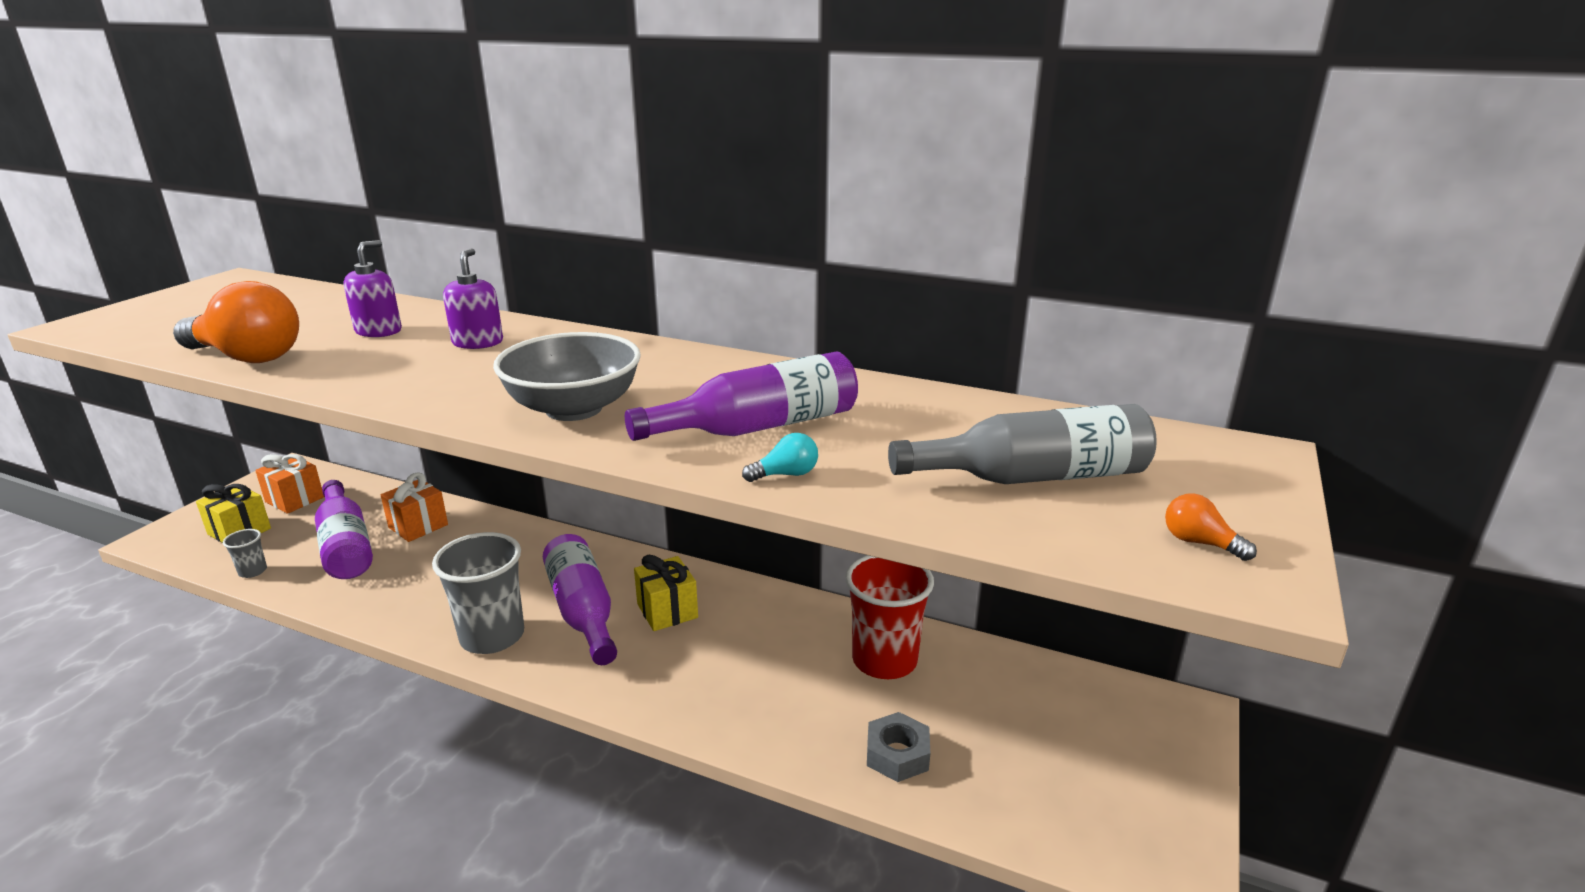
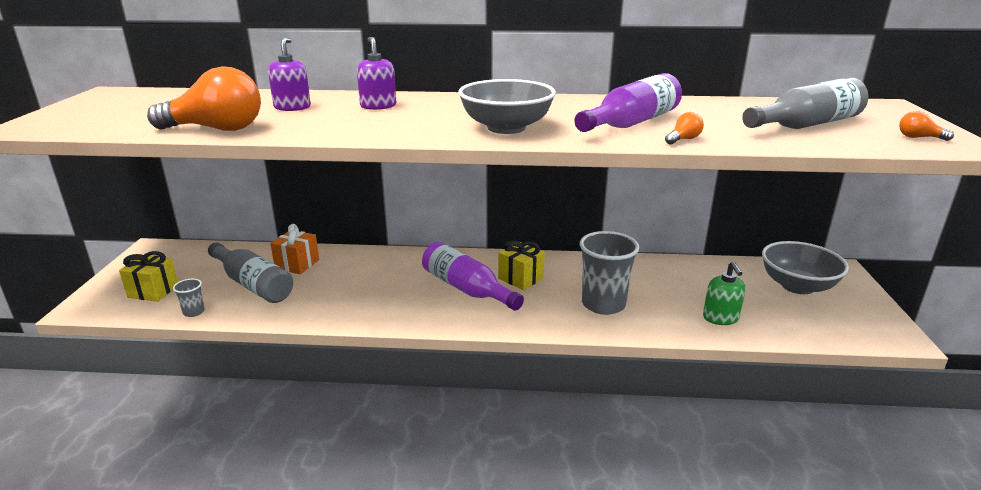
camera: 20 degrees left, 0 degrees up
orange gift [255,454,324,514] -> none
purple bottle [315,480,373,579] -> grey bottle [208,243,293,303]
grey cup [432,532,524,654] -> grey cup moved to [580,231,639,315]
turquoise light bulb [742,433,818,482] -> orange light bulb [665,112,704,145]
red cup [846,555,934,679] -> none
grey nut [867,712,930,782] -> green soap dispenser [703,262,746,325]
none -> grey bowl [762,241,849,294]

